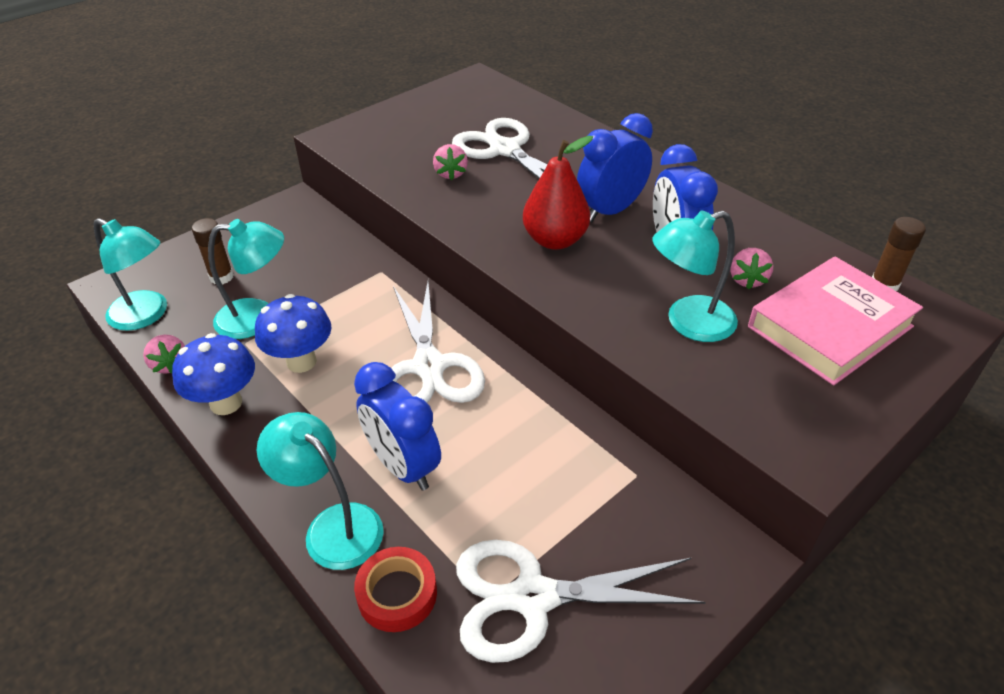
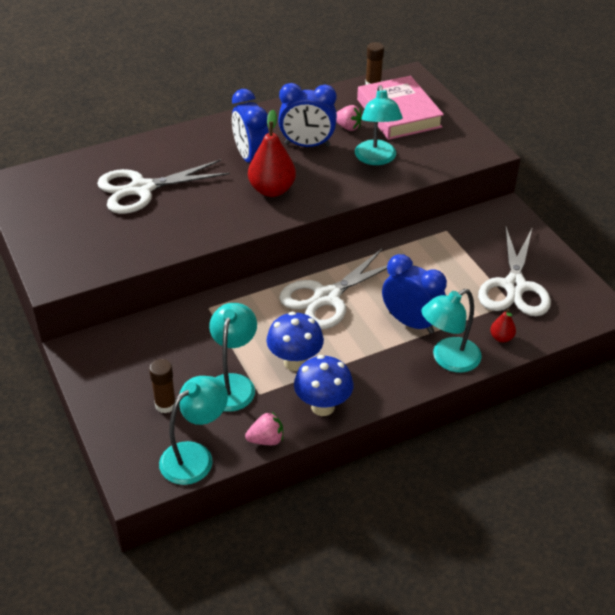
camera: 75 degrees left, 0 degrees up
blue clock [354,362,441,491] -> blue clock turned 120 degrees counterclockwise [382,254,447,334]
red tape [354,547,437,632] -> red pear [490,309,516,342]
white scissors [392,282,485,403] -> white scissors turned 135 degrees clockwise [279,248,387,329]
pink strawberry [433,144,468,180] -> none

